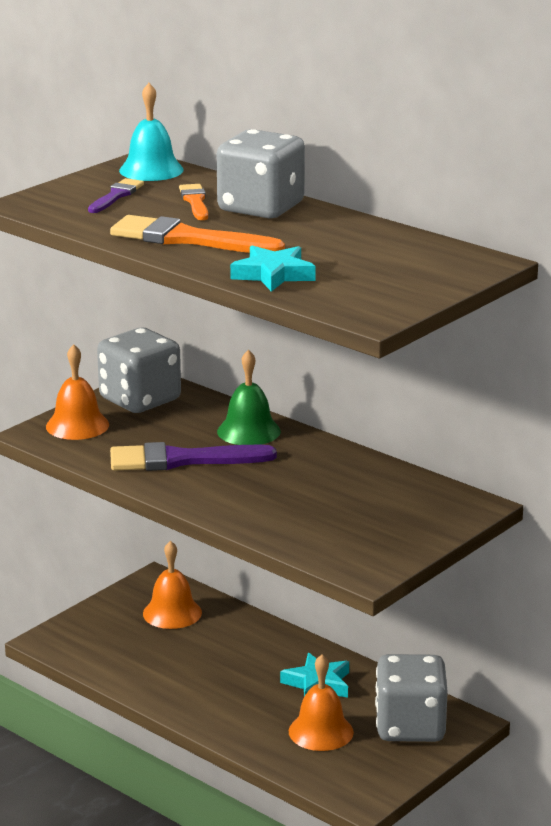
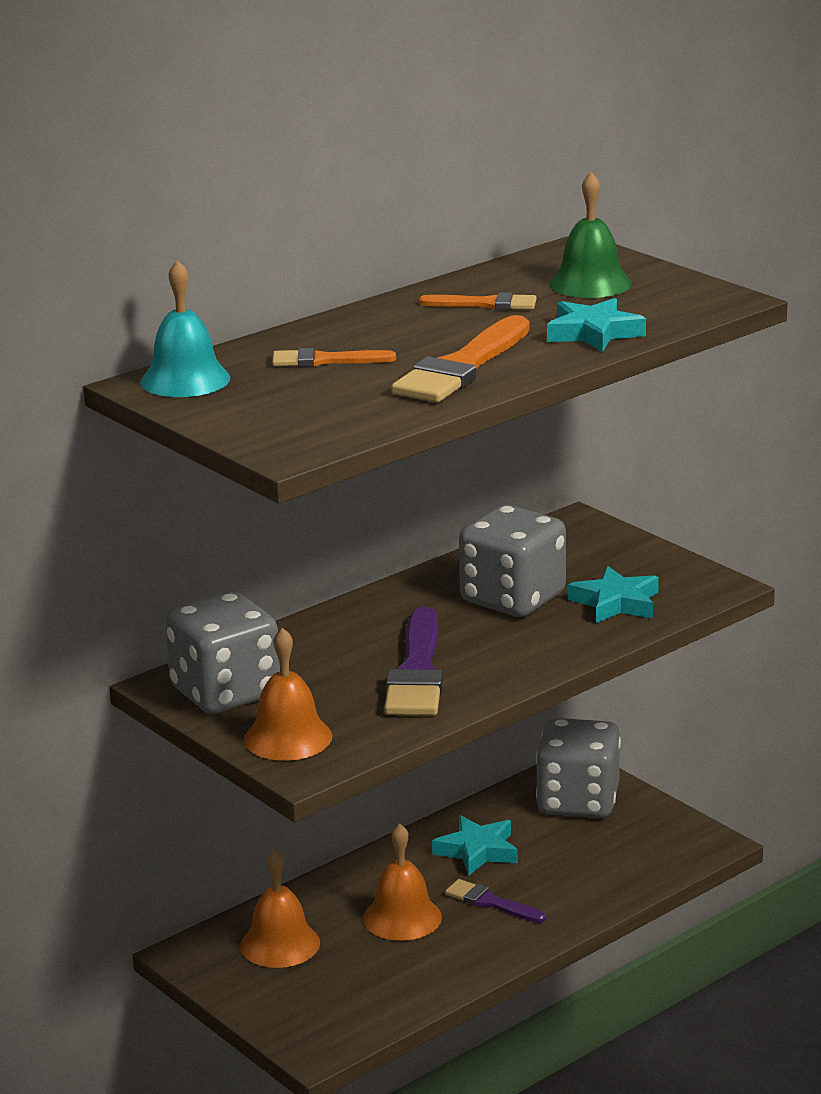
camera: 80 degrees left, 0 degrees up
purple brush [88,178,144,213] -> purple brush moved to [445,879,546,923]
grey dice [217,129,305,218] -> grey dice moved to [459,505,566,617]
green bell [217,350,281,445] -> green bell moved to [549,172,632,298]
orange bell [289,654,354,751] -> orange bell moved to [363,823,442,941]
none -> orange brush [419,292,537,310]
none -> turquoise star [568,566,659,623]

